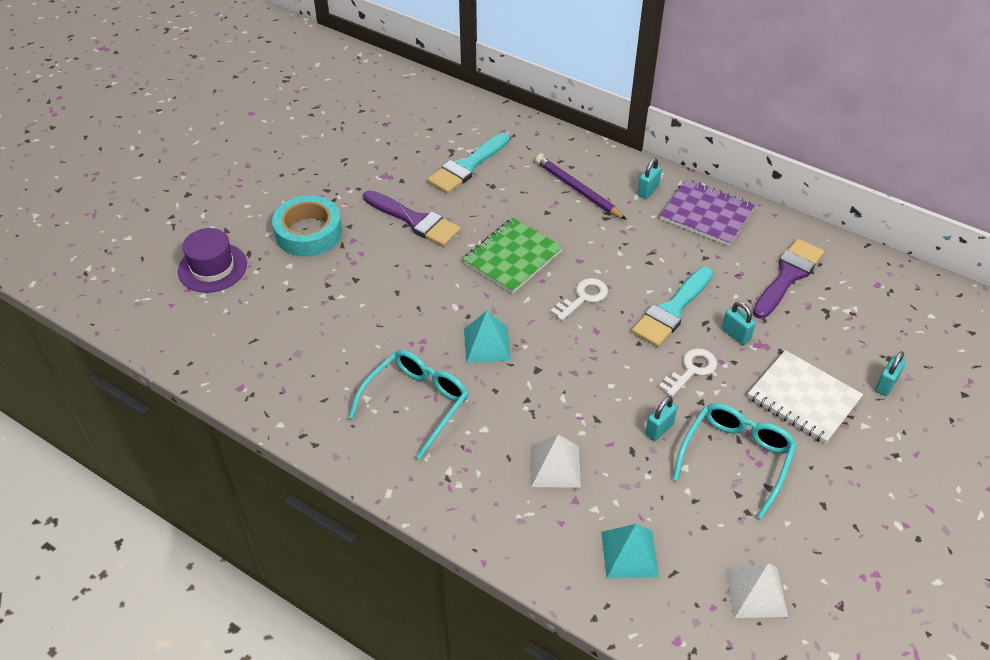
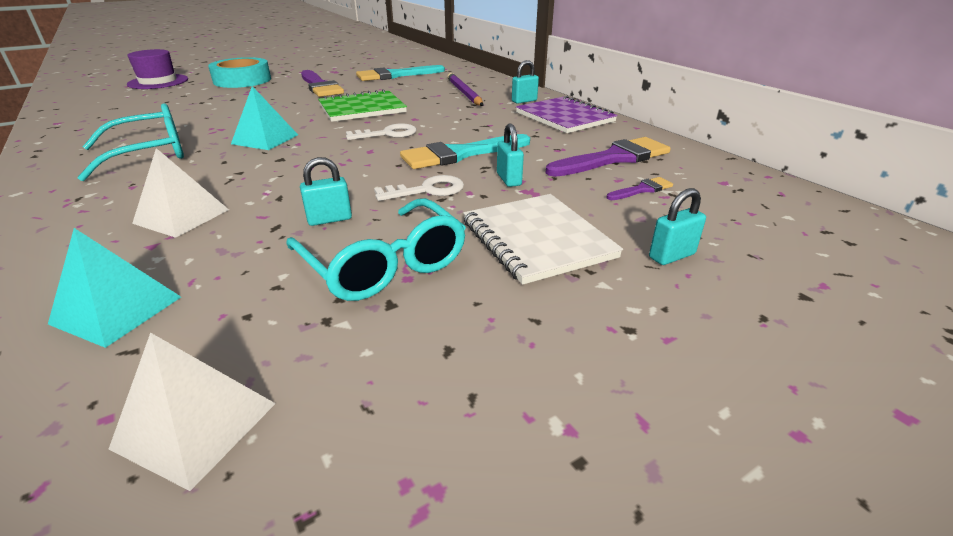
camera: 25 degrees right, 15 degrees down
turquoise glasses [673,403,797,519] -> turquoise glasses turned 90 degrees clockwise [286,198,466,301]
none -> purple brush [607,177,673,200]

